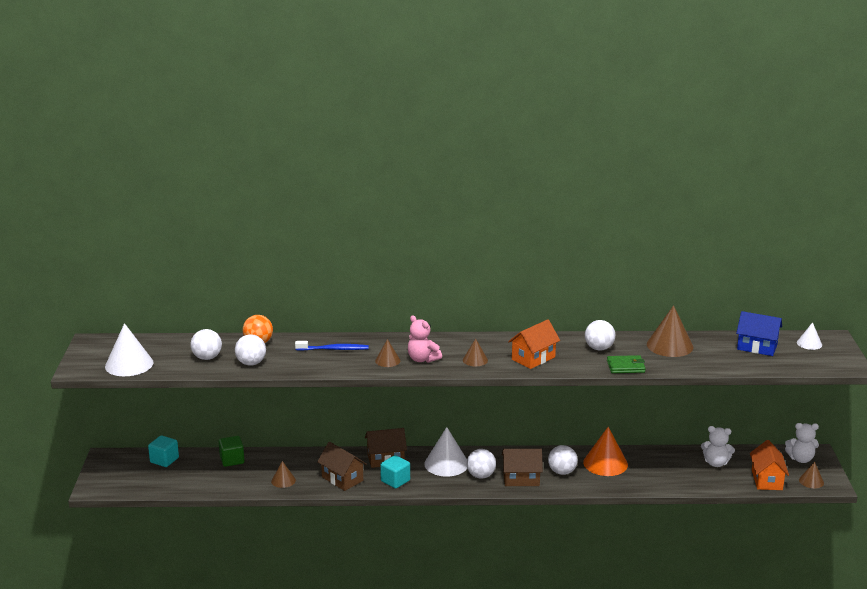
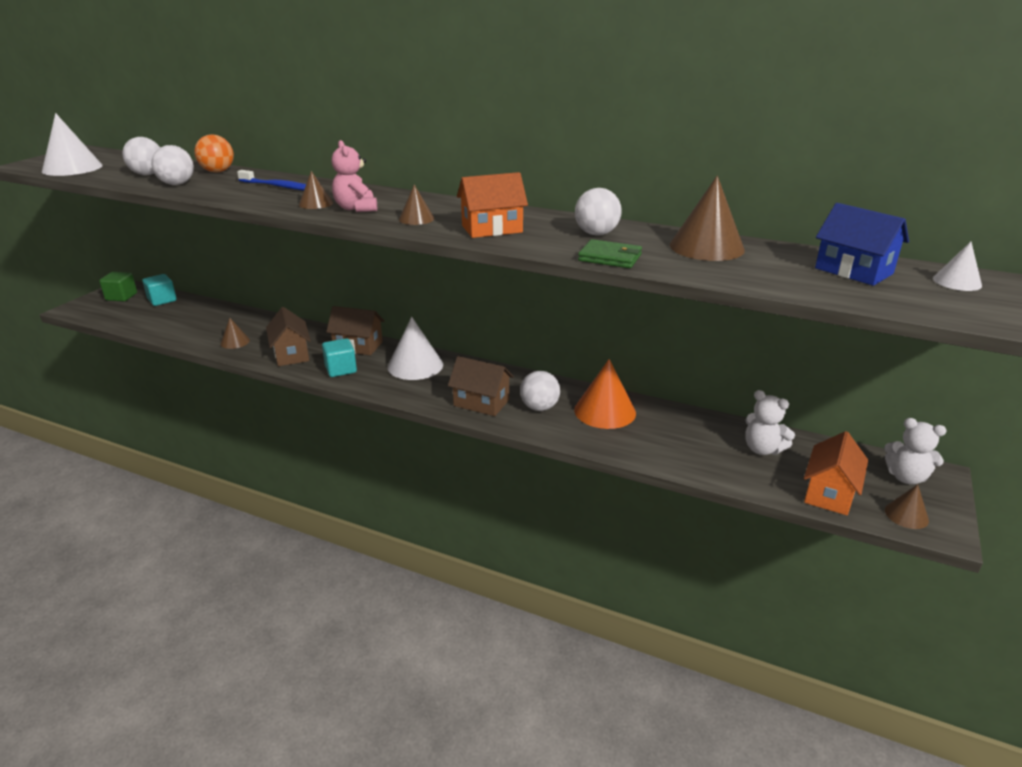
camera: 25 degrees right, 5 degrees up
green cube [219,436,245,467] -> green cube moved to [99,272,137,301]
white ball [467,449,496,478] -> none

